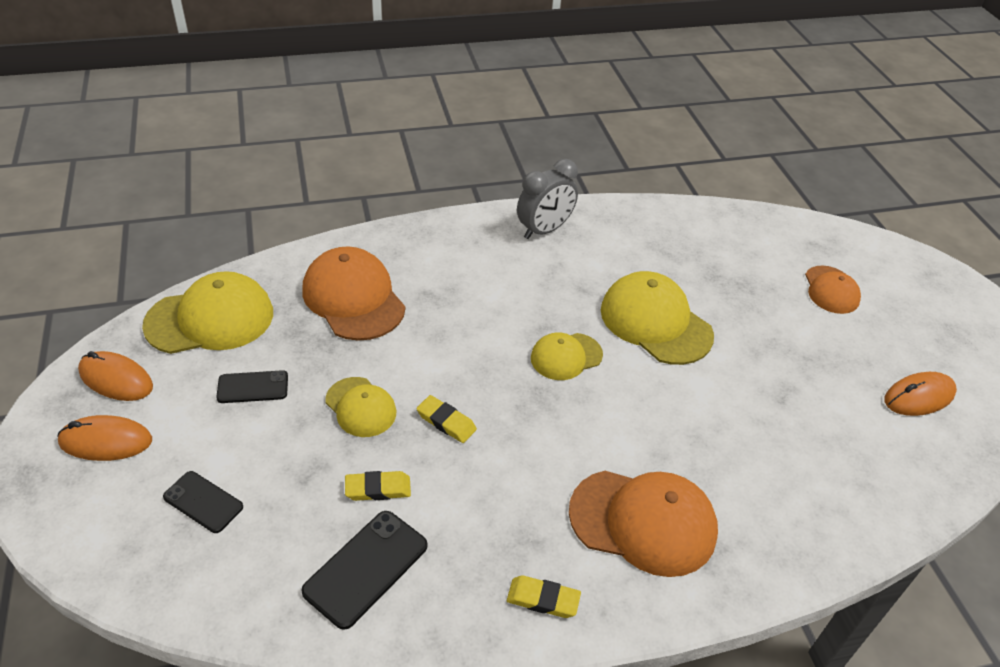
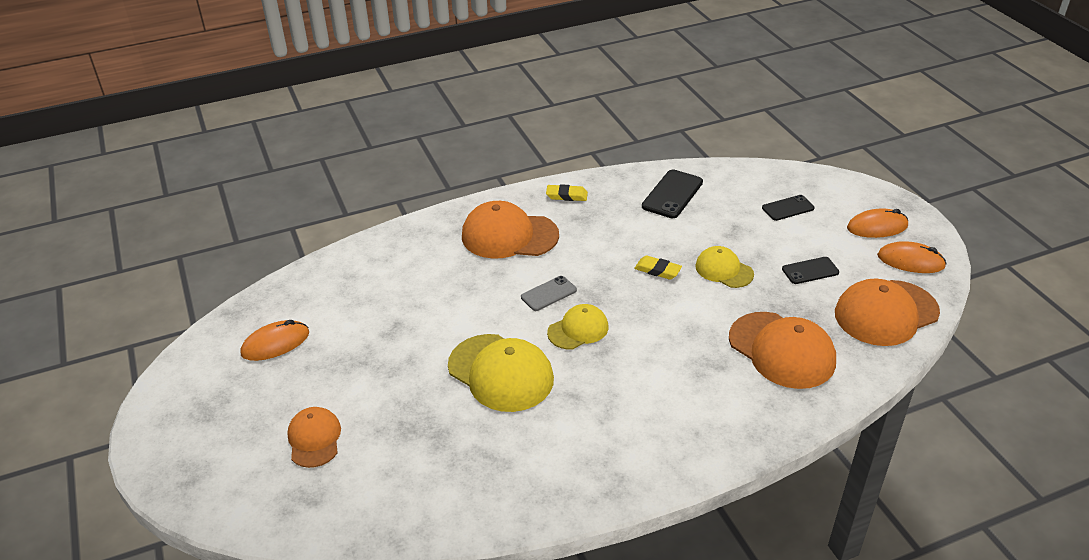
camera: 175 degrees right, 5 degrees down
yellow cap [142,271,273,354] -> orange cap [835,278,940,346]
black phone [163,471,243,533] -> black phone turned 45 degrees counterclockwise [762,195,814,221]
yellow eraser [345,471,411,501] -> none
grey clock [517,159,578,239] -> none
none -> grey phone [521,276,577,311]

